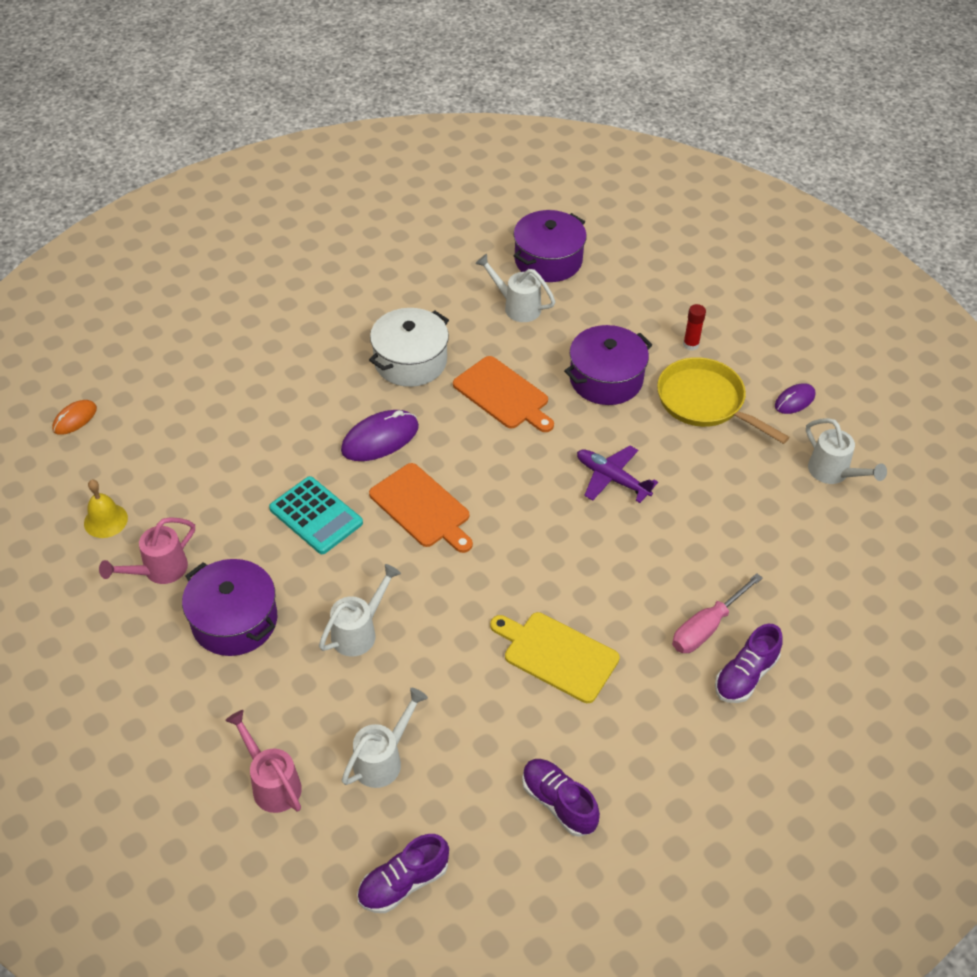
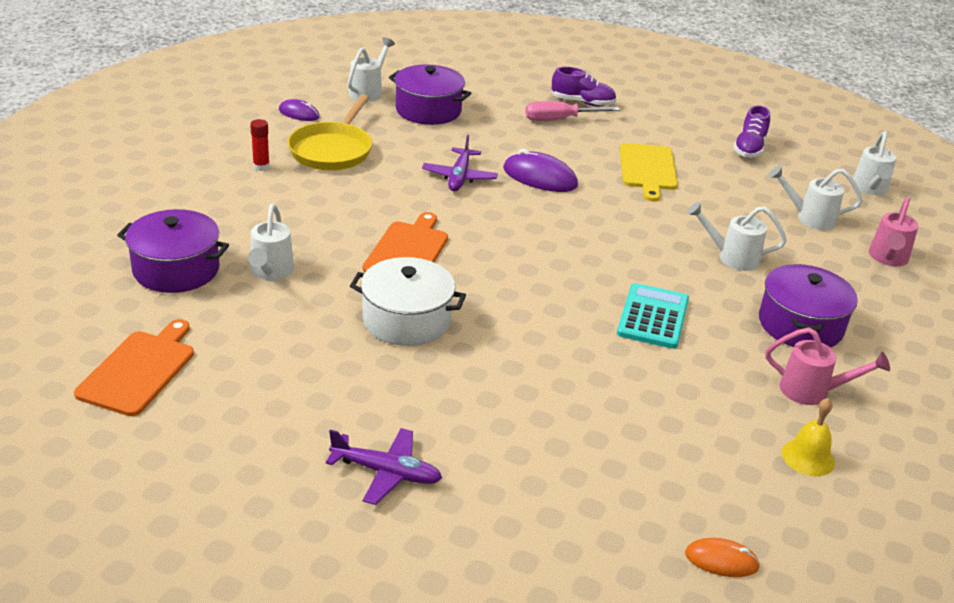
camera: 120 degrees left, 15 degrees down
purple mouse [341,410,419,461] -> purple mouse moved to [503,149,578,192]
purple shoe [357,834,449,913] -> white watering can [853,131,896,195]
orange cutting board [369,463,473,553] -> orange cutting board moved to [74,319,194,416]
purple pot [564,325,652,405] -> purple pot moved to [389,65,471,125]
pink screwdriver [672,573,763,653] -> pink screwdriver turned 150 degrees clockwise [525,101,620,121]
none -> purple plane [326,428,442,505]

